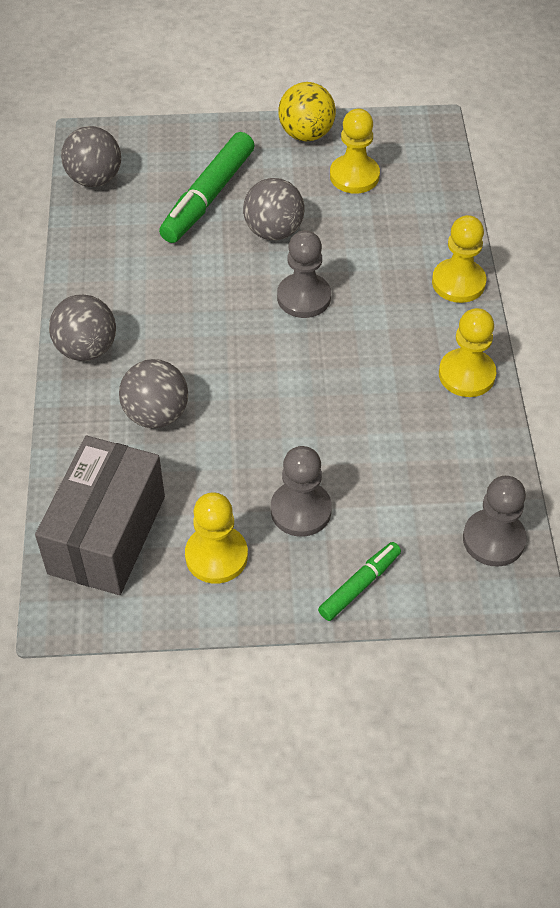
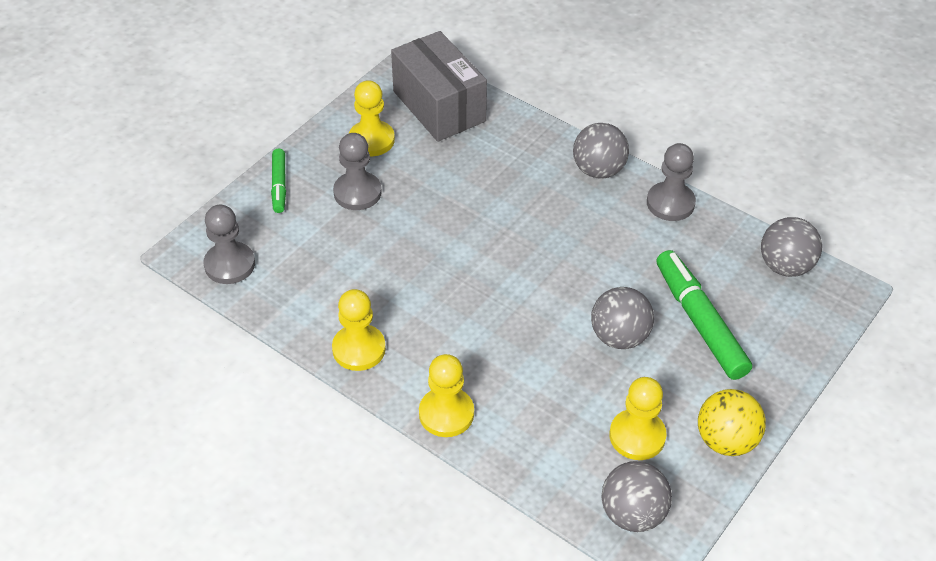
camera: 130 degrees right, 5 degrees down
grey ball [119,359,188,428] -> grey ball moved to [601,461,672,532]
grey pawn [277,230,331,318] -> grey pawn moved to [647,143,696,221]

